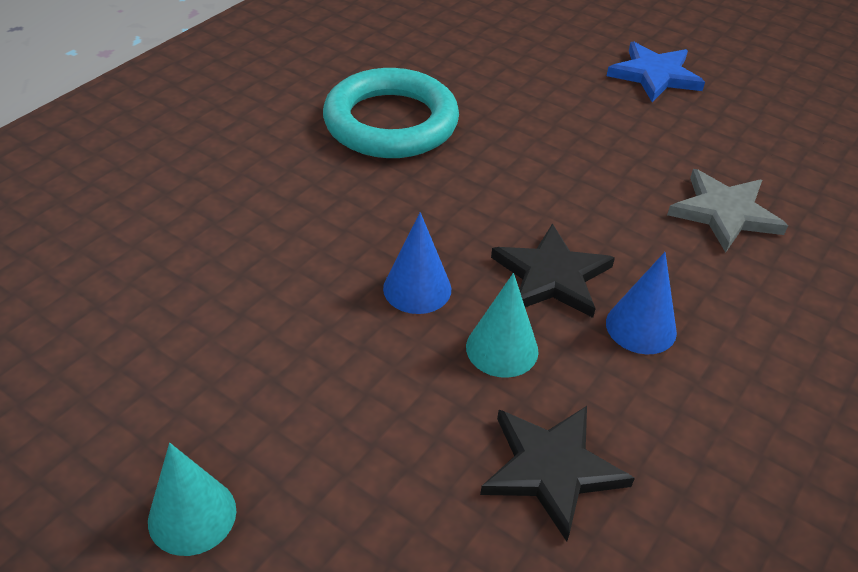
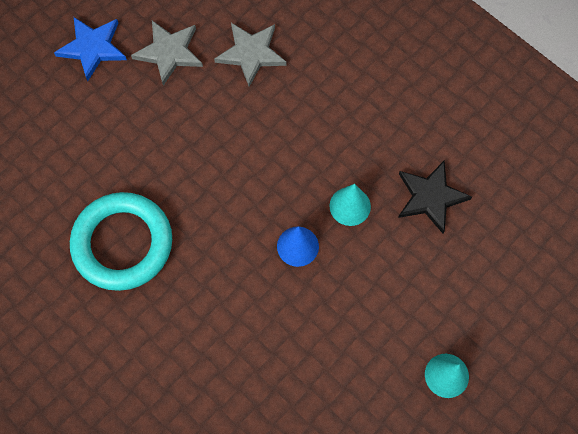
camera: 80 degrees left, 25 degrees up
black star [491,223,615,318] -> none
blue cone [606,252,677,354] -> none
none -> grey star [131,21,203,86]

